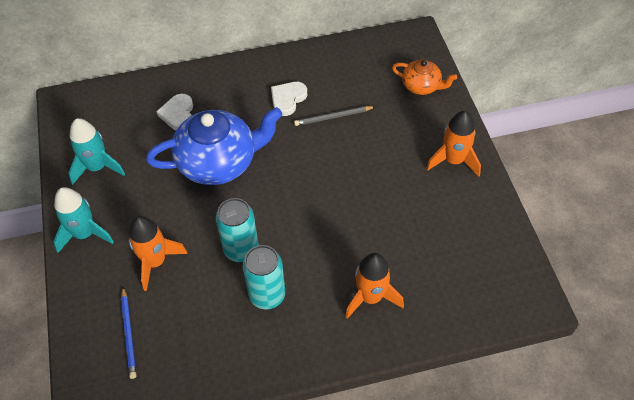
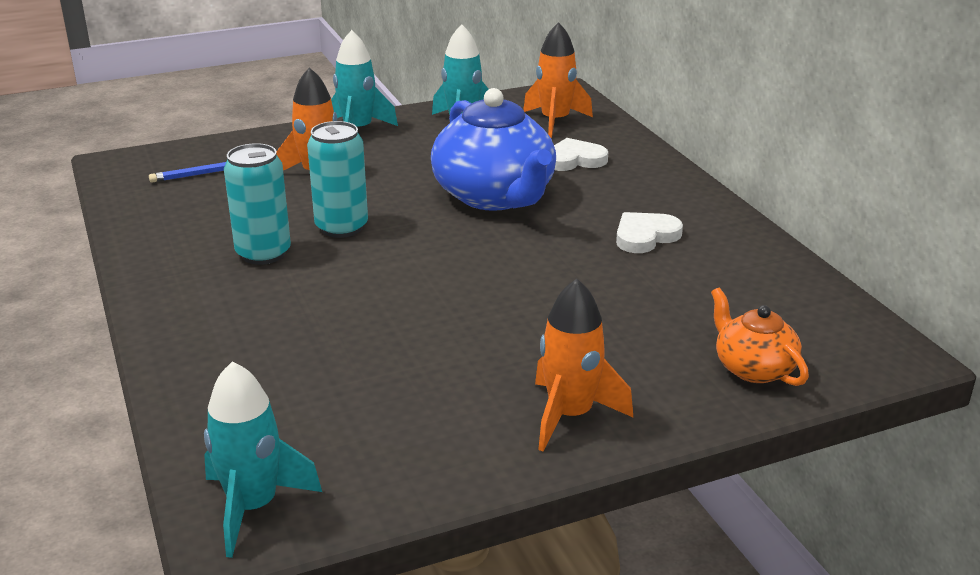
camera: 80 degrees right, 25 degrees down
white heart [271,82,307,116] -> white heart turned 60 degrees counterclockwise [616,212,683,253]
grey pencil [294,106,376,126] -> none
orange rocket [345,253,404,319] -> orange rocket moved to [523,22,593,138]
orange teapot [392,60,457,95] -> orange teapot turned 135 degrees clockwise [711,288,809,386]
none -> turquoise rocket [204,361,322,558]

